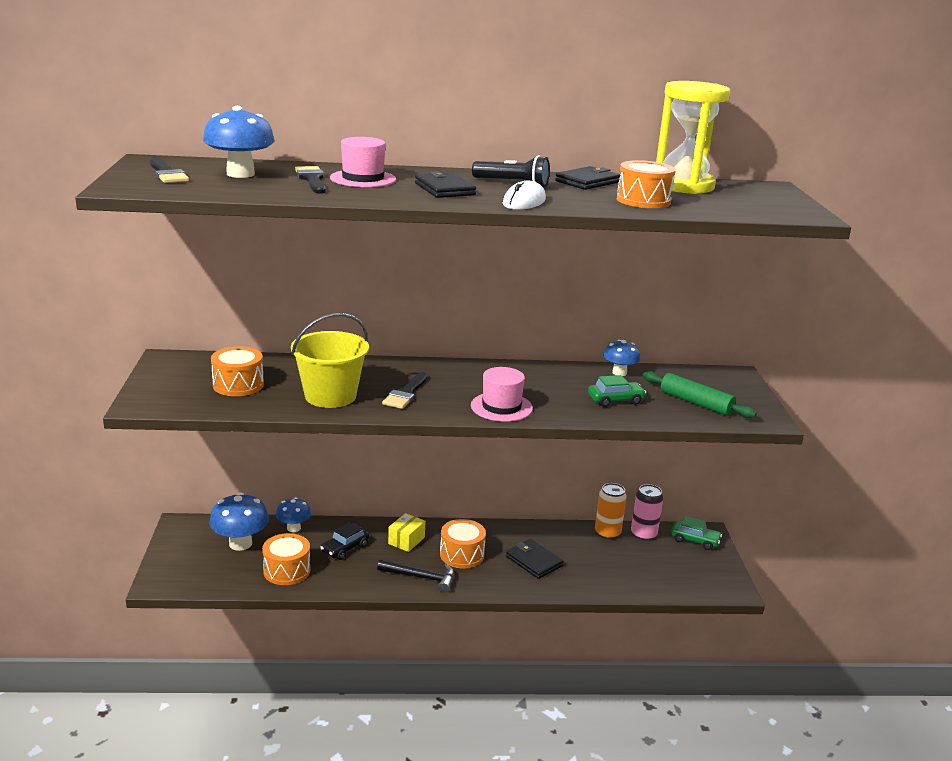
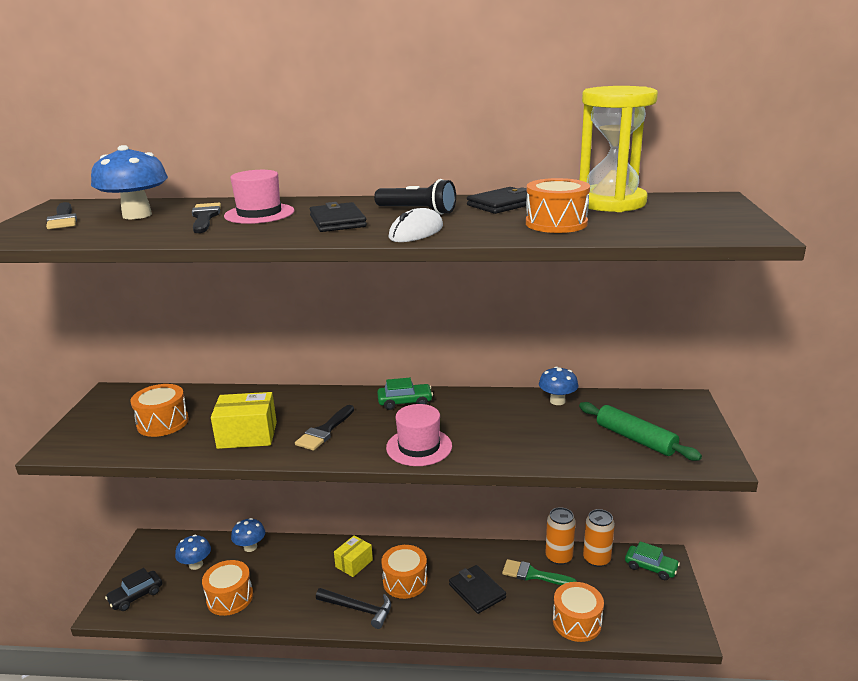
camera: 10 degrees right, 0 degrees up
blue mushroom [209,492,269,551] -> blue mushroom [175,535,211,570], size x0.62
yellow bucket [291,313,369,408] -> yellow box [211,392,277,449]
black car [320,521,369,560] -> black car moved to [105,568,162,611]
green car [588,375,646,407] -> green car moved to [377,378,433,410]
pink can [631,484,663,541] -> orange can [583,509,615,567]
none -> green brush [502,559,577,585]
none -> orange drum [553,582,604,642]

